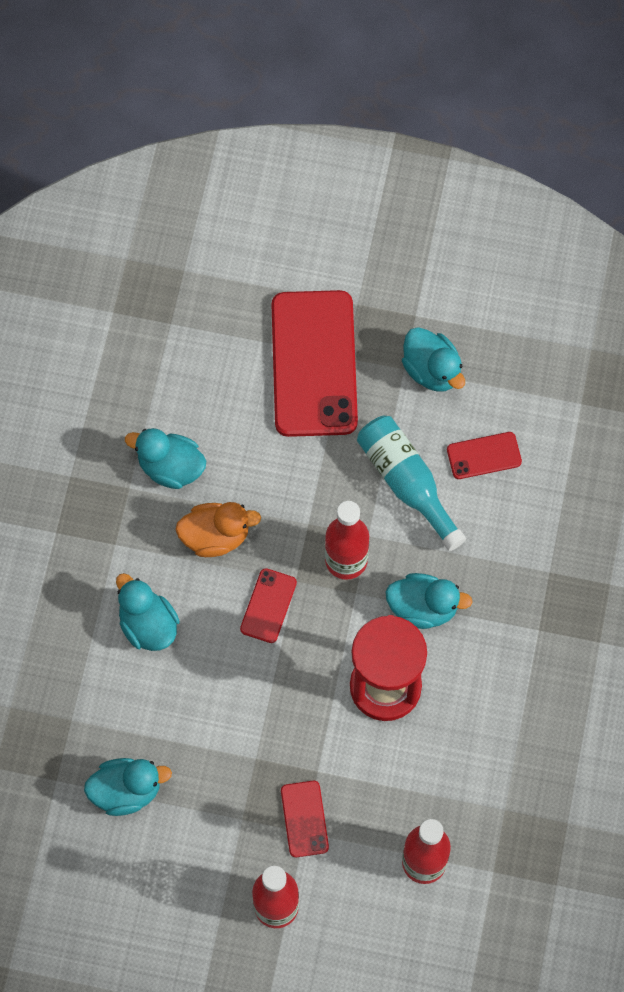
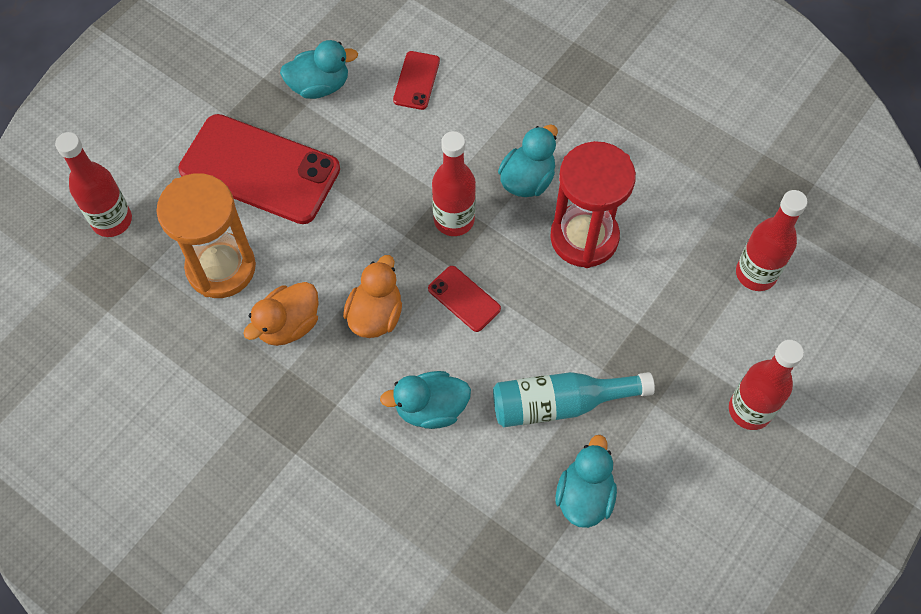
camera: 65 degrees left, 5 degrees down
turquoise duck [125,428,206,489] -> orange duck [243,282,319,346]
red phone [281,781,329,857] -> none
turquoise bottle [357,416,466,551] -> turquoise bottle moved to [493,372,655,427]
none -> red bottle [55,132,132,237]
none -> orange hourglass [156,173,256,298]

